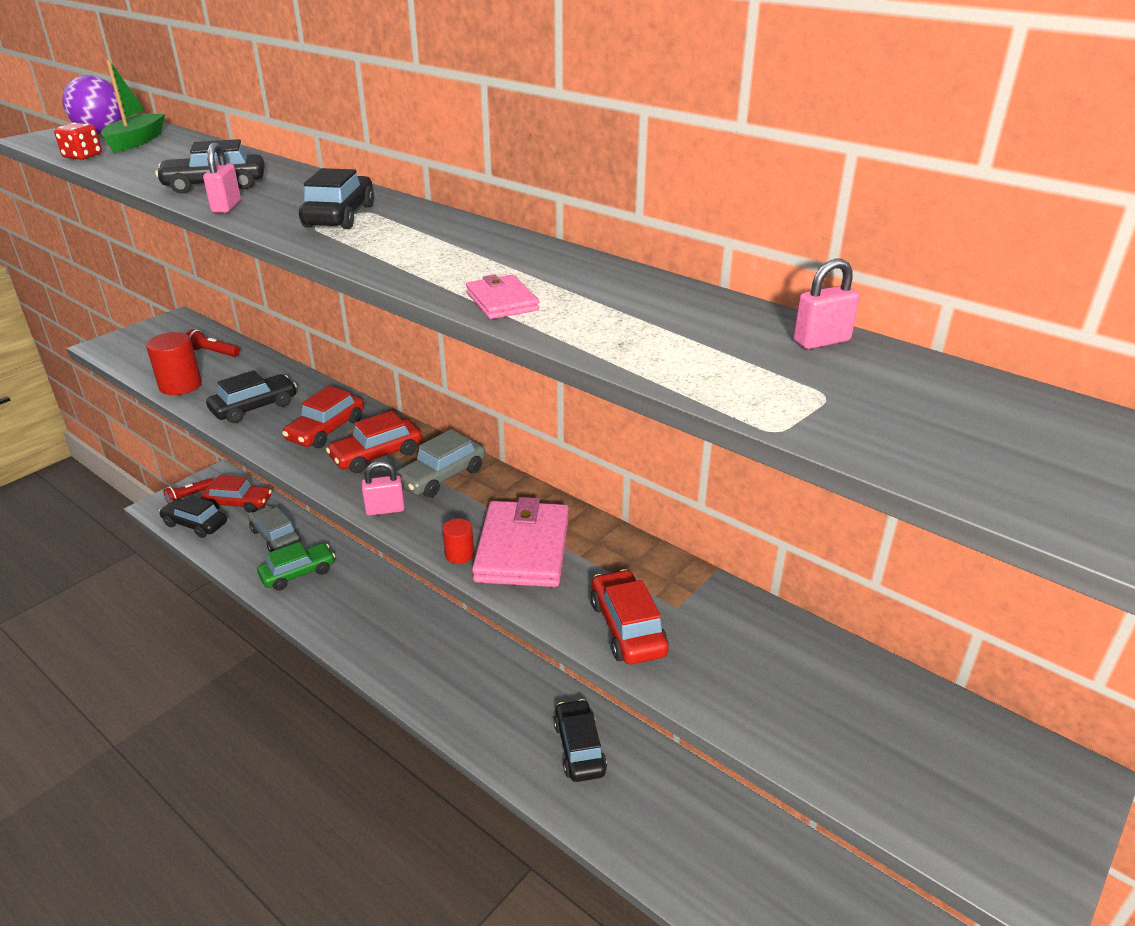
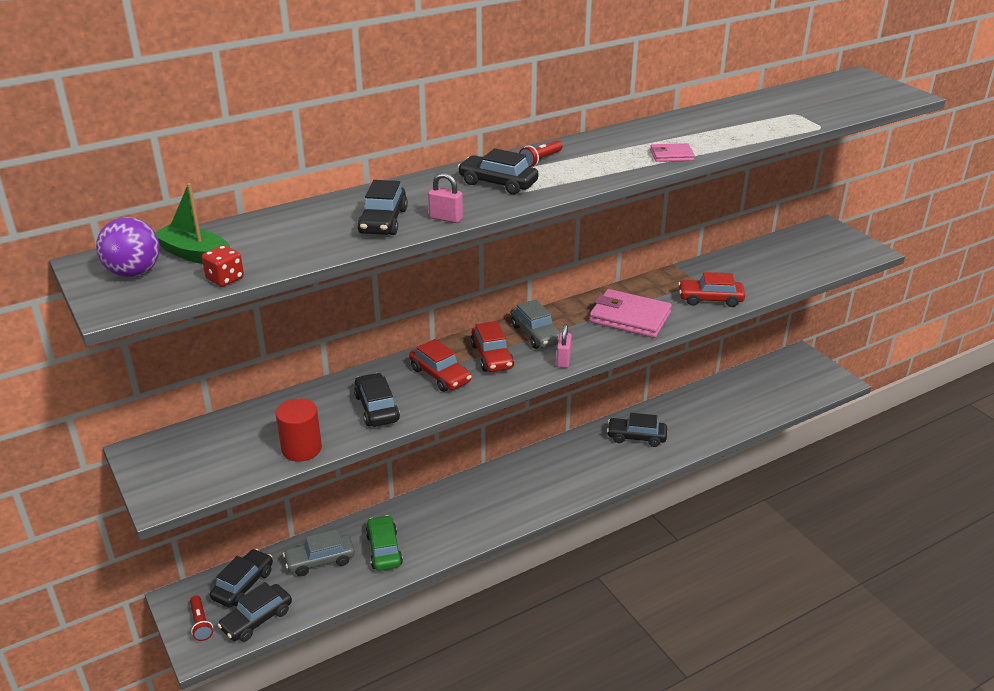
camera: 70 degrees left, 0 degrees up
red flashlight [186,329,240,357] -> red flashlight moved to [519,140,563,167]
red car [201,475,272,513] -> black car [210,549,273,608]
red cylinder [442,518,474,564] -> none
pink padlock [793,258,860,349] -> none

